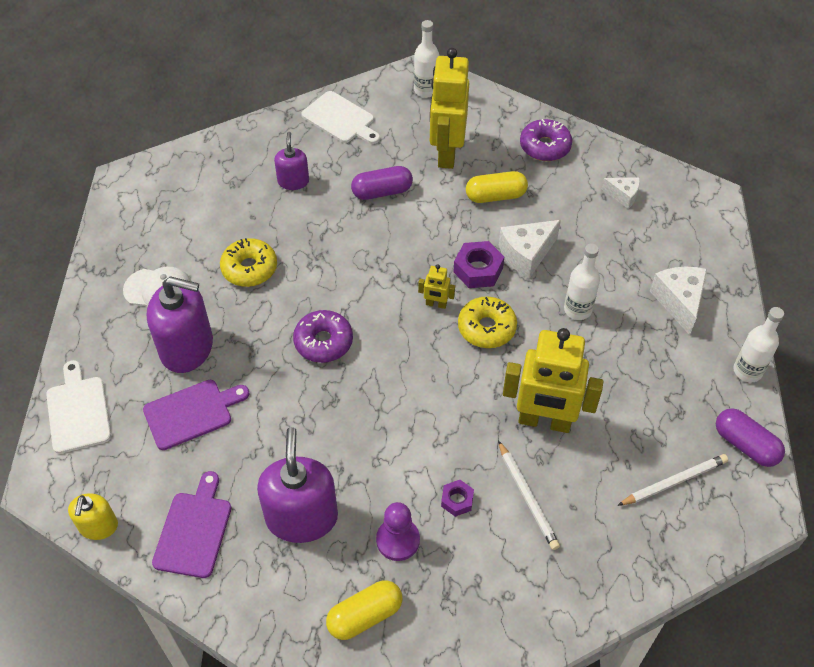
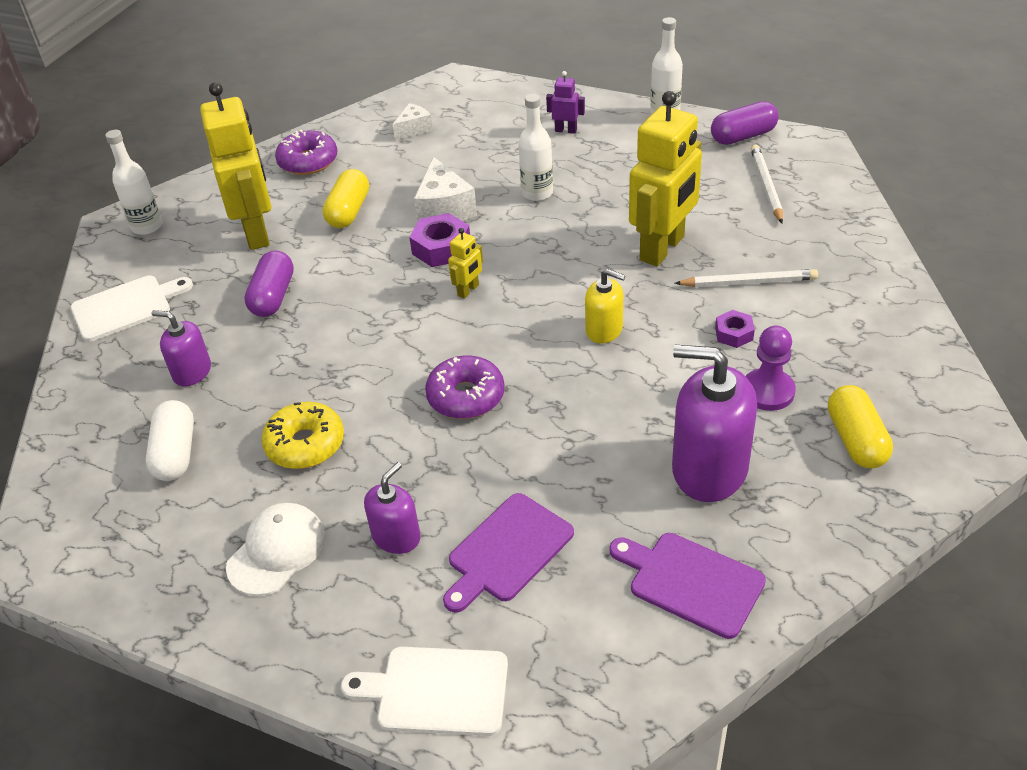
camera: 65 degrees left, 10 degrees down
yellow soap dispenser [68,493,118,540] -> yellow soap dispenser moved to [585,269,626,344]
purple cutting board [143,380,250,450] -> purple cutting board turned 135 degrees counterclockwise [443,493,574,613]
purple soap dispenser [147,277,213,373] -> purple soap dispenser [364,462,421,554], size x0.55
yellow robot [430,48,469,169] -> yellow robot turned 135 degrees counterclockwise [200,82,271,250]
yellow donut [458,297,517,348] -> none
white cheese [650,266,707,335] -> purple robot [546,71,585,134]
none -> white capsule [146,400,194,481]

